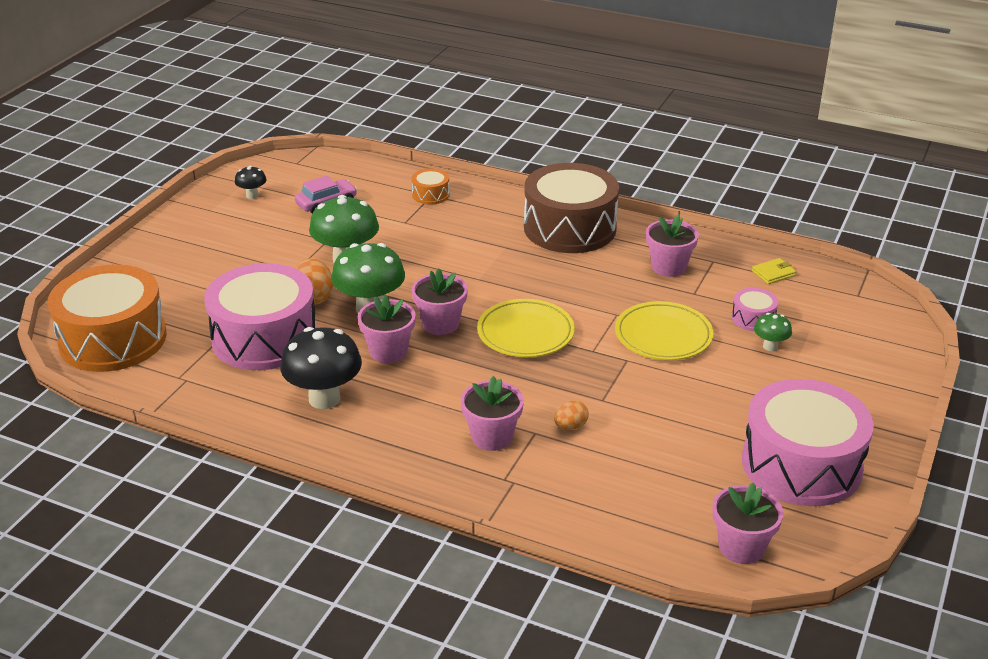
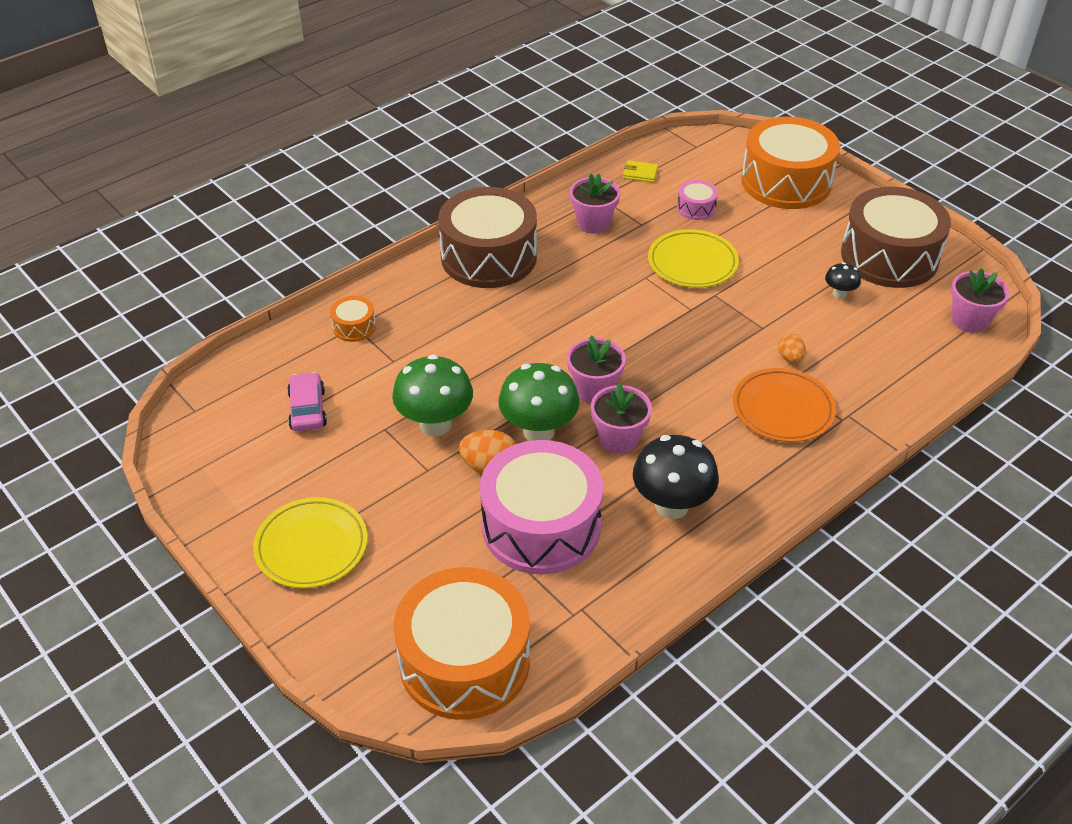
camera: 65 degrees left, 10 degrees up
black mushroom [235,166,266,199] -> black mushroom moved to [825,262,861,299]
pink flower pot [461,376,524,451] -> orange plate [733,368,836,442]
yellow plate [477,299,575,357] -> yellow plate moved to [253,497,367,588]
pink drum [742,379,874,506] -> brown drum [841,187,951,288]
yellow wallet [752,258,796,284] -> yellow wallet turned 75 degrees counterclockwise [623,160,658,183]
green mushroom [754,313,792,351] -> none
none -> orange drum [741,117,840,209]

